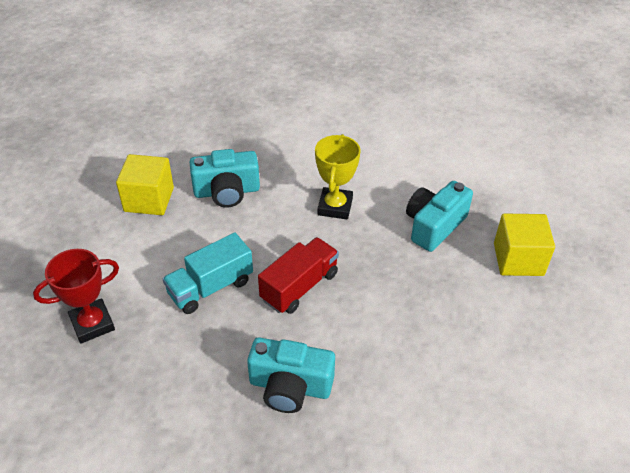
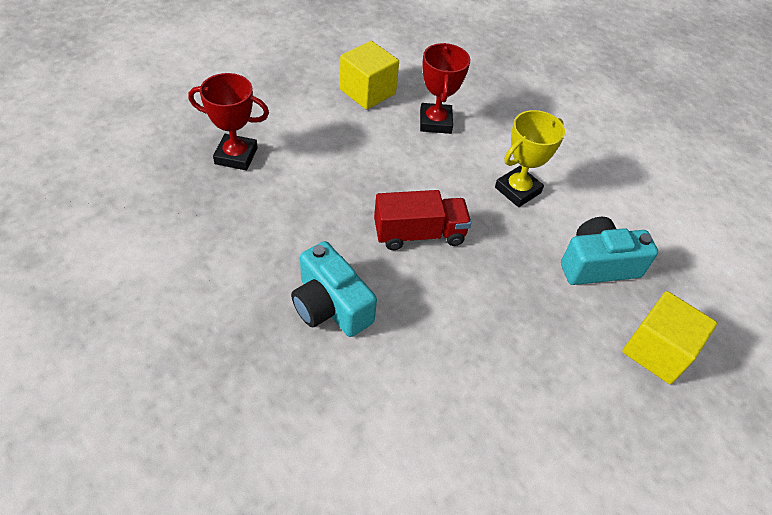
camera: 35 degrees right, 5 degrees up
turquoise truck [163,232,253,314] -> none
turquoise camera [190,149,260,207] -> red trophy [420,43,470,134]

